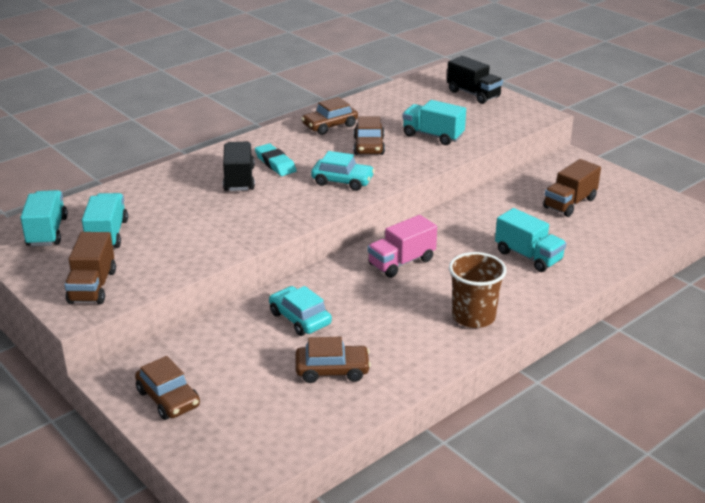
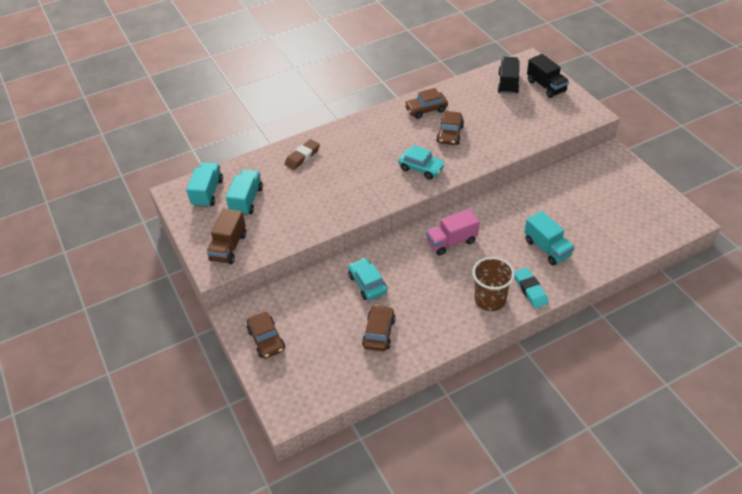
camera: 15 degrees right, 15 degrees up
black truck [223,141,255,191] -> black truck moved to [498,57,519,94]
turquoise eraser [255,144,297,176] -> turquoise eraser moved to [514,267,548,308]
brown car [295,337,371,383] -> brown car turned 90 degrees counterclockwise [362,305,396,351]
turquoise truck [402,100,466,145] -> none
brown truck [543,159,601,217] -> none
none -> brown eraser [285,139,320,170]

